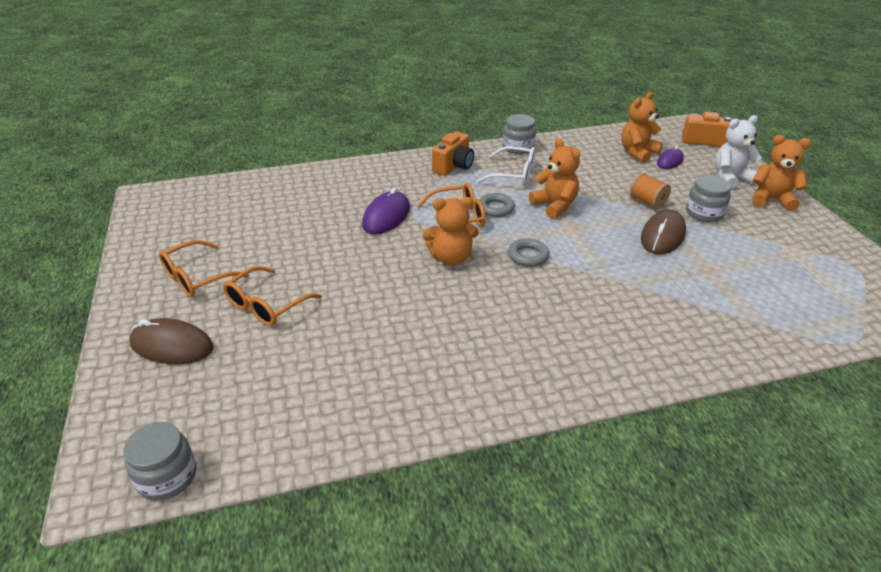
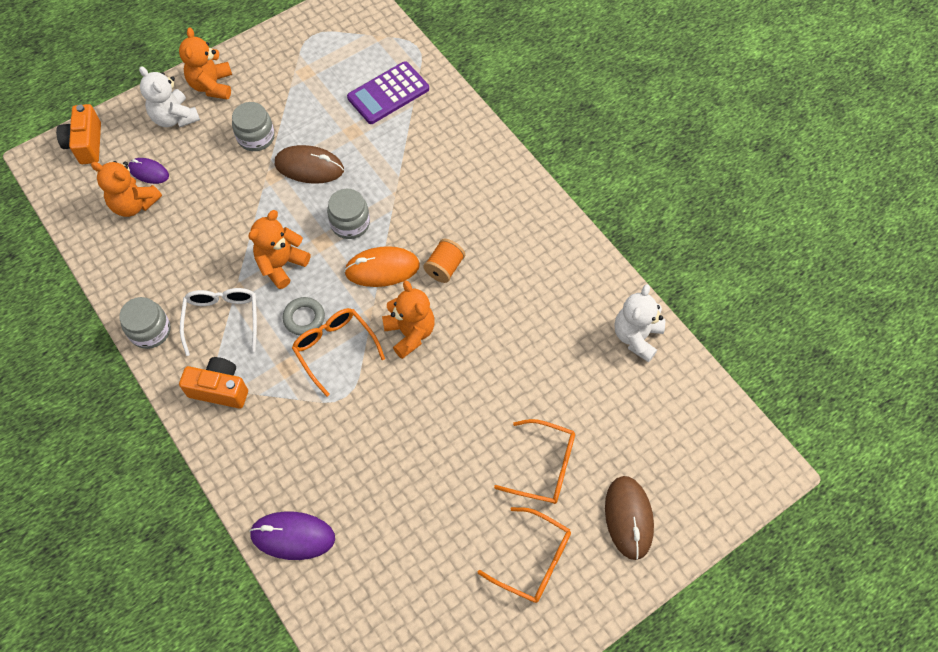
camera: 110 degrees left, 25 degrees up
grey jar [123,422,196,500] -> grey jar moved to [327,189,370,239]
purple mouse [362,188,410,235] -> purple mouse moved to [249,511,335,560]
grey ring [508,238,549,267] -> orange mouse [344,246,420,287]
orange spool [630,173,671,209] -> orange spool moved to [423,239,465,283]
none -> purple calculator [347,61,429,124]
none -> white teddy bear [614,284,665,362]

